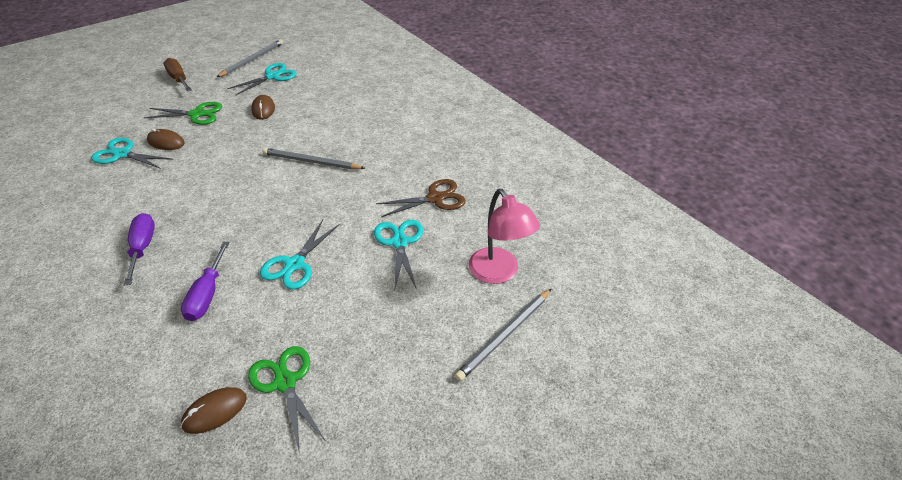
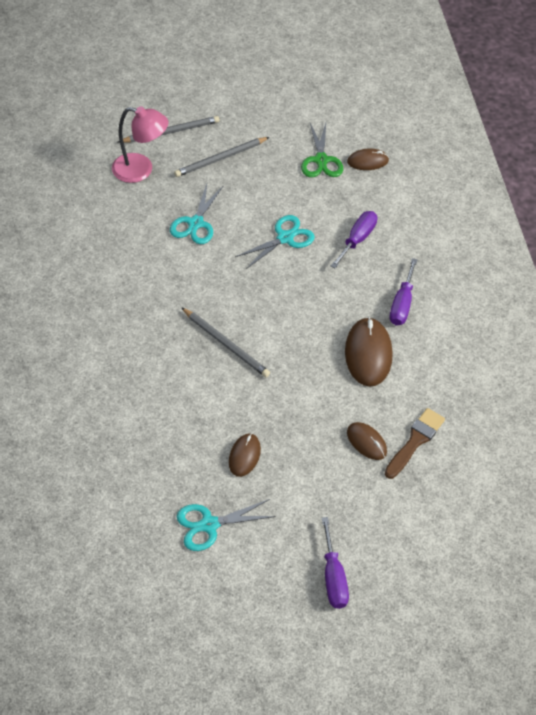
camera: 155 degrees left, 10 degrees up
turquoise scissors [91,138,173,169] -> brown brush [385,408,445,479]
green scissors [144,102,222,125] -> none
brown screwdriver [164,58,192,91] -> purple screwdriver [322,517,349,609]
grey pencil [217,39,283,77] -> grey pencil moved to [174,137,269,177]
brown scissors [376,179,466,217] -> none
pink lamp [469,189,540,284] -> pink lamp turned 105 degrees clockwise [112,106,168,183]
none -> brown mouse [345,317,393,387]

